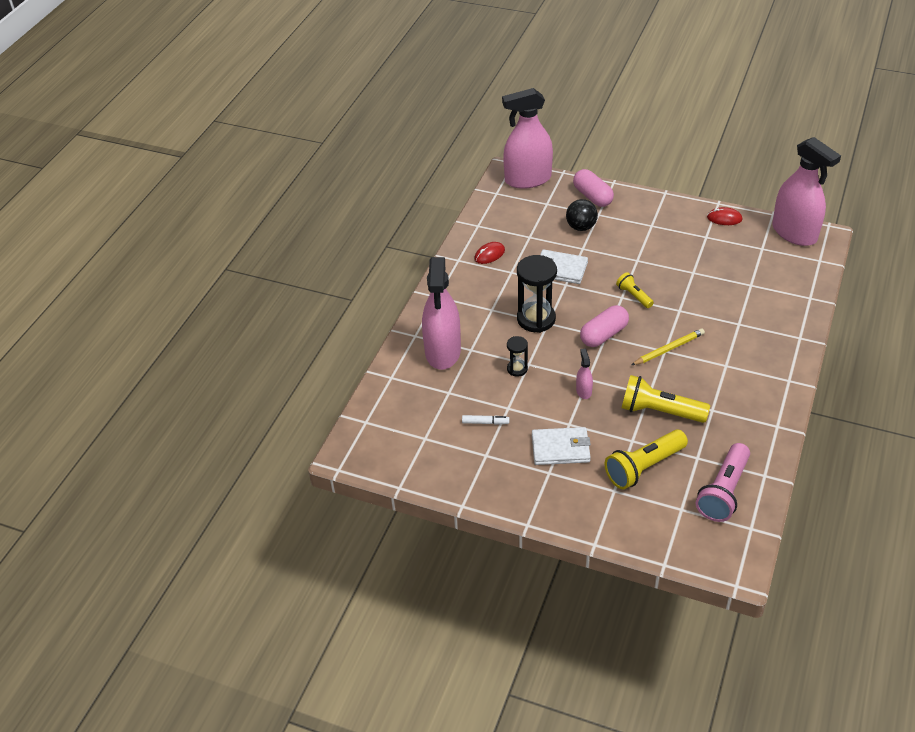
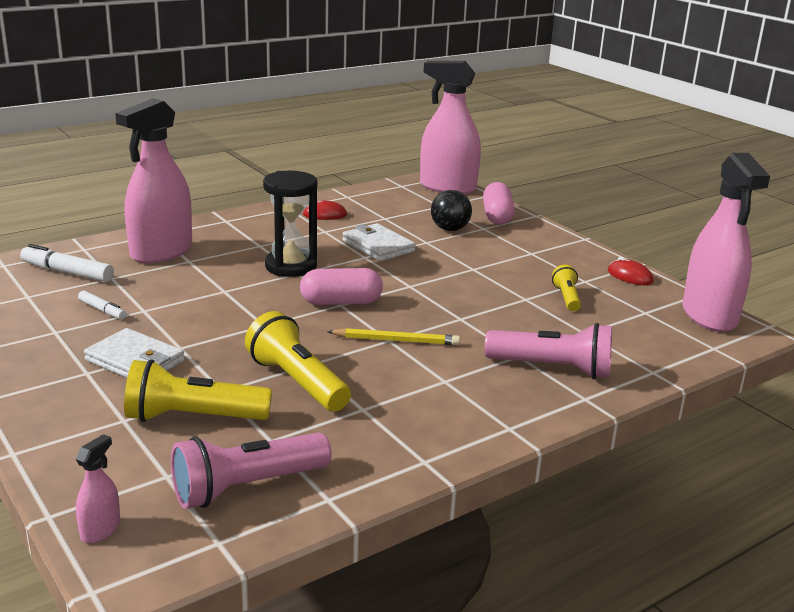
camera: 30 degrees right, 20 degrees down
black hourglass [507,336,528,377] -> none
pink spray bottle [576,349,593,399] -> pink spray bottle moved to [76,434,120,543]
yellow flashlight [616,272,654,308] -> yellow flashlight moved to [552,265,581,311]
none -> white marker [20,244,114,282]
none -> pink flashlight [485,323,612,379]

